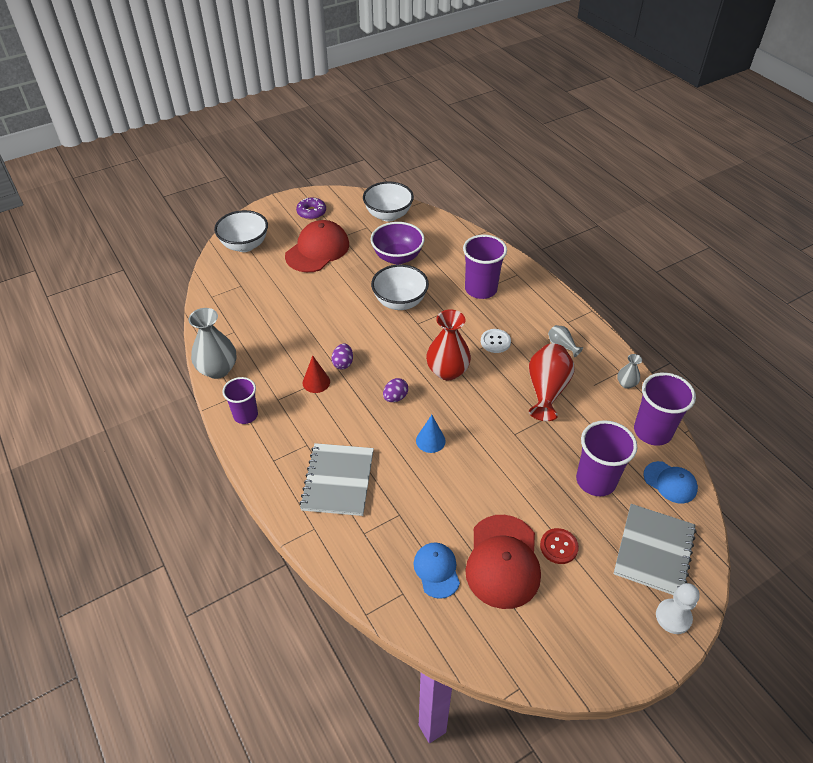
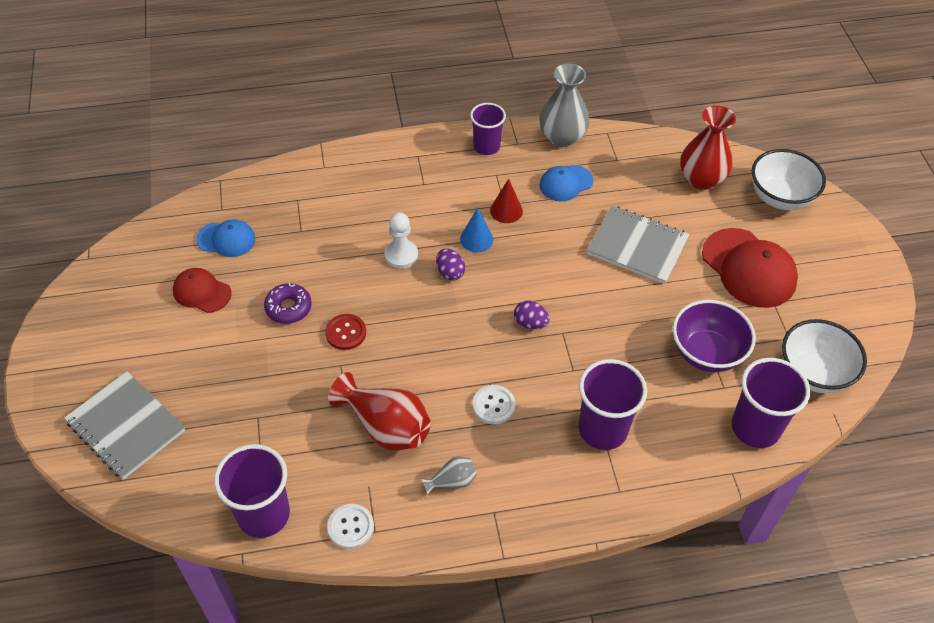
camera: 110 degrees right, 5 degrees up
purple donut [296,198,326,220] -> purple donut moved to [264,283,312,324]
grey notebook [299,443,374,516] -> grey notebook moved to [587,206,690,284]
purple egg [332,343,353,370] -> purple egg moved to [514,300,550,329]
white bowl [371,264,429,310] -> none
blue cone [416,415,446,453] -> blue cone moved to [460,208,493,252]
red vase [426,309,471,380] -> red vase moved to [680,106,736,190]
red cap [465,515,541,609] -> red cap [173,268,232,313], size x0.58
red button [540,528,579,564] -> red button moved to [325,314,366,350]
purple cup [576,420,638,496] -> purple cup moved to [732,358,810,448]
grey vase [617,354,642,389] -> white button [327,504,374,549]
blue cap [643,461,698,504] -> blue cap moved to [539,165,593,201]
white pawn [656,583,700,634] -> white pawn moved to [384,212,418,269]

